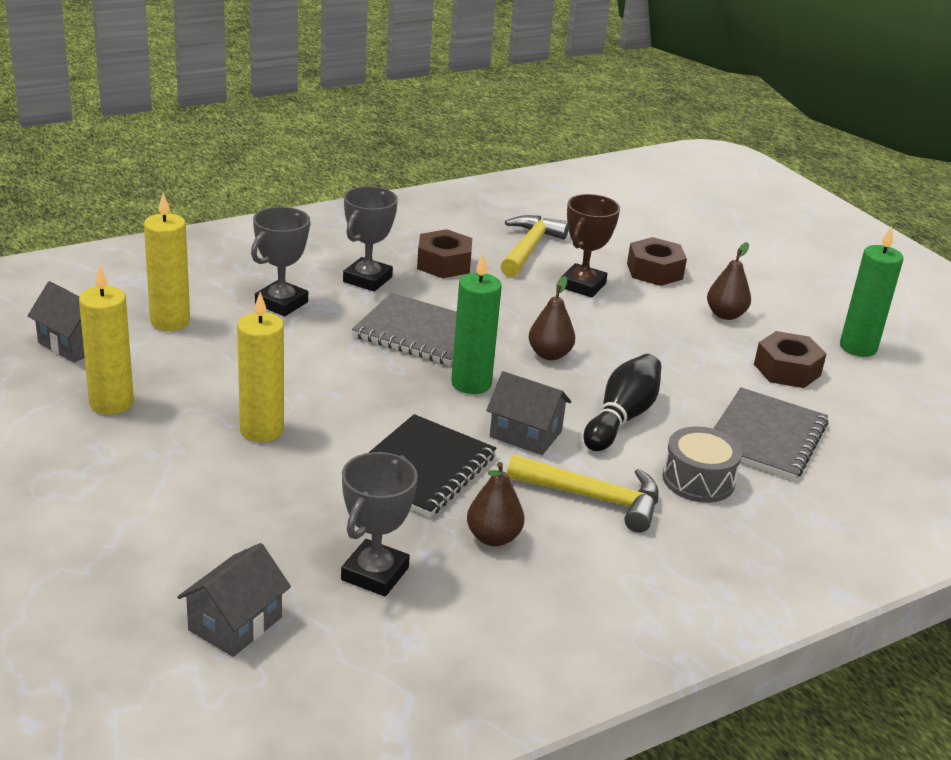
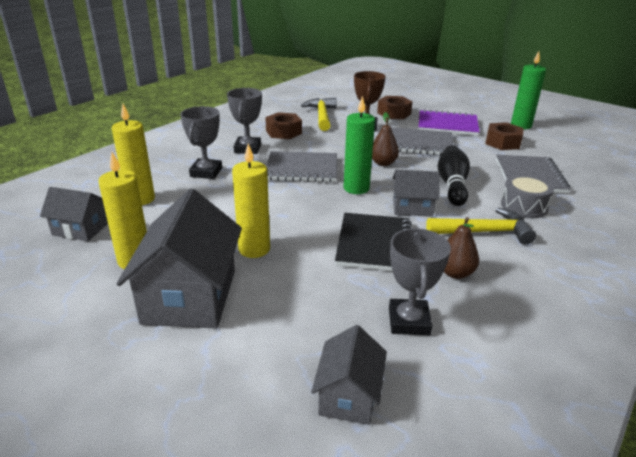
camera: 20 degrees left, 0 degrees up
brown pear [707,242,751,320] -> purple notebook [419,109,480,136]
none -> grey house [117,189,242,328]
none -> grey notebook [391,127,453,156]

